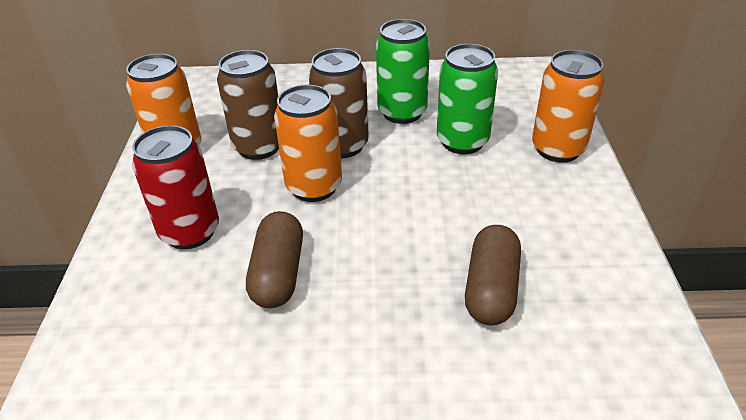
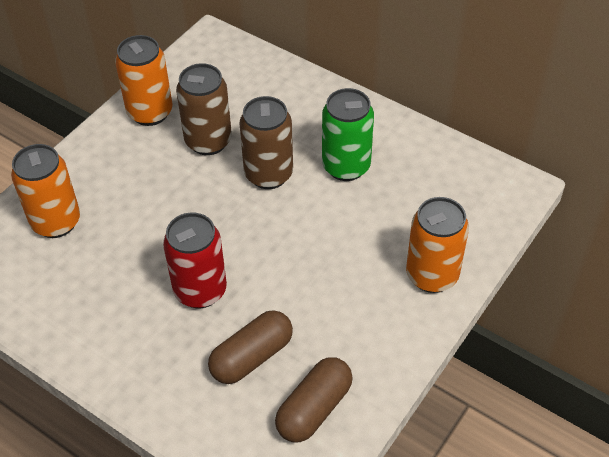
camera: 35 degrees right, 10 degrees up
red can [132,125,219,249] -> red can moved to [163,213,227,308]
brown capsule [246,211,303,308] -> brown capsule moved to [275,357,353,442]
orange can [274,85,342,202] -> orange can moved to [11,144,80,238]
green can [437,44,498,154] -> none

